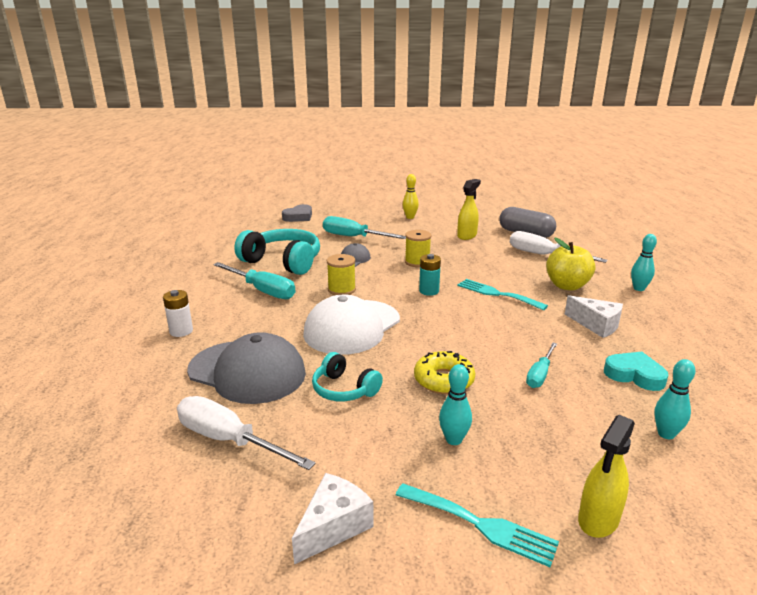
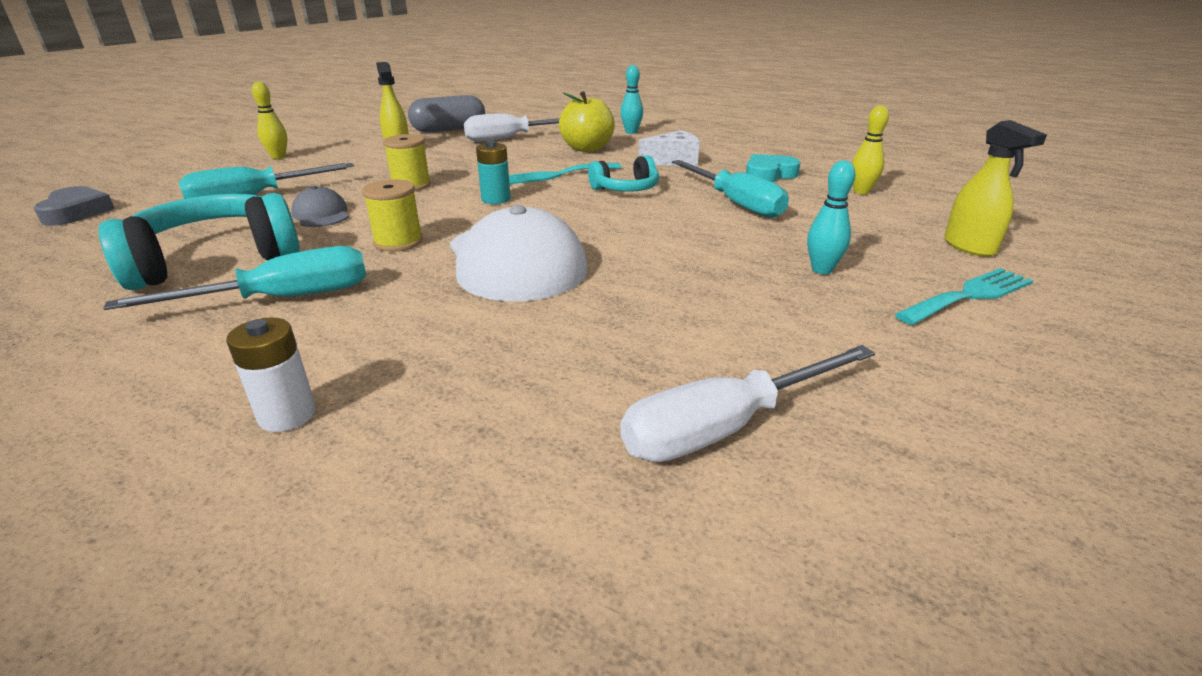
camera: 60 degrees left, 5 degrees up
grey cap [187,332,306,404] -> none
white cheese [292,473,373,565] -> none
turquoise headphones [312,352,383,401] -> turquoise headphones moved to [588,155,659,192]
yellow donut [414,351,475,394] -> none
turquoise screwdriver [526,342,557,388] -> turquoise screwdriver [672,160,789,218], size x1.69
turquoise bowling pin [654,359,696,439] -> yellow bowling pin [852,105,889,194]

